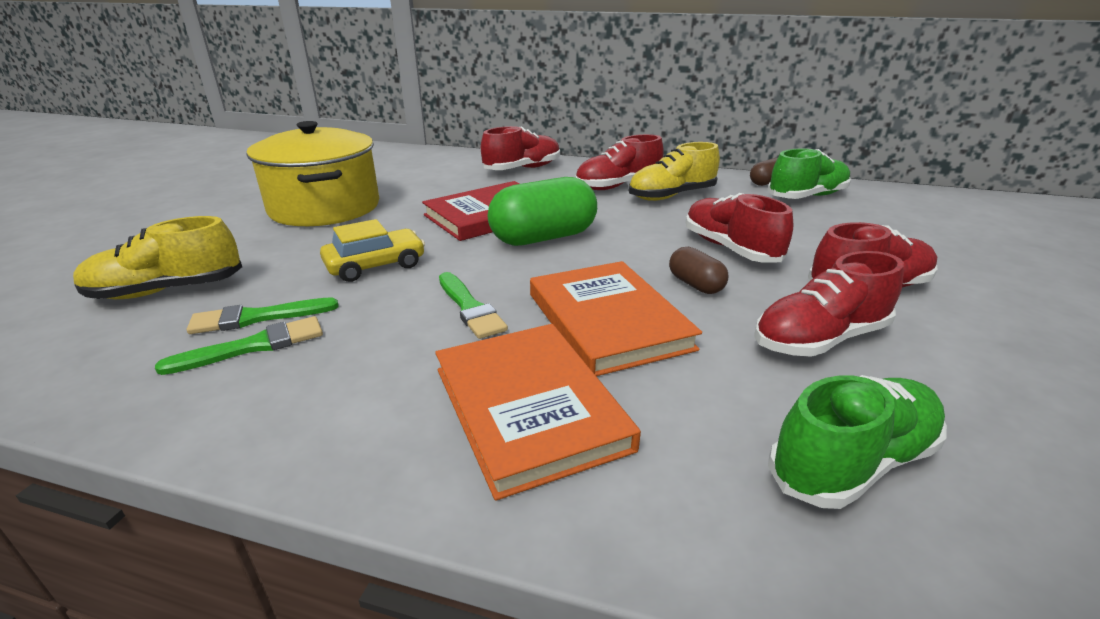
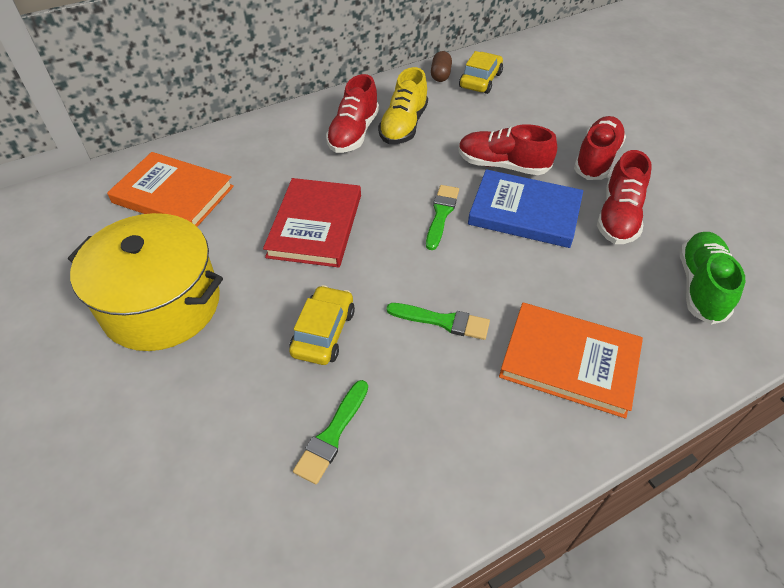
camera: 45 degrees left, 20 degrees up
yellow shoe [73,216,242,299] -> none
green brush [155,316,323,375] -> green brush moved to [426,185,459,250]
red shoe [481,126,560,170] -> none
green capsule [488,177,597,246] -> none
orange book [530,261,702,376] -> orange book moved to [107,152,234,227]
brown capsule [669,247,728,294] -> blue book [468,169,583,248]
green shoe [767,148,851,199] -> yellow car [459,51,503,94]

